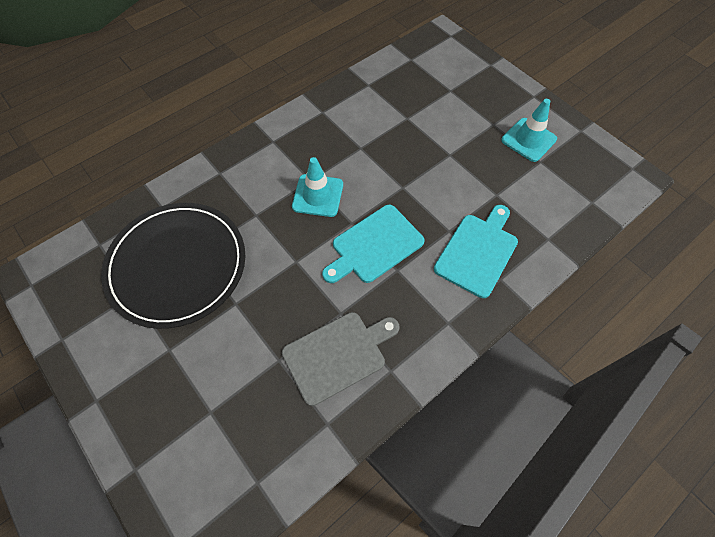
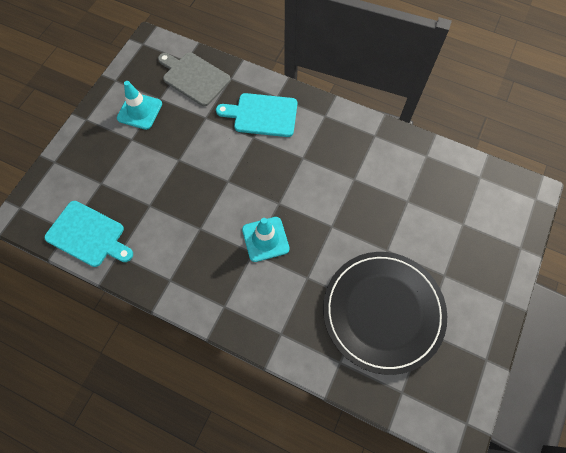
camera: 115 degrees left, 5 degrees up
grey cutting board [282,312,400,406] -> grey cutting board moved to [158,52,231,106]
turquoise cutting board [322,205,425,283] -> turquoise cutting board moved to [44,201,133,267]

